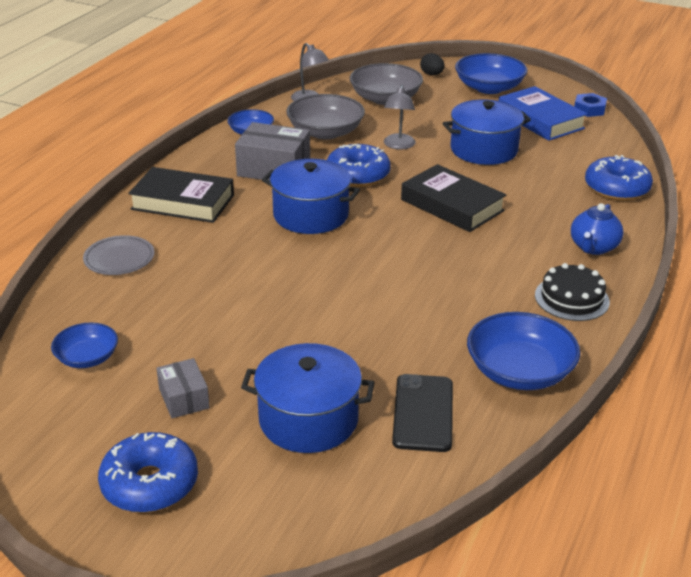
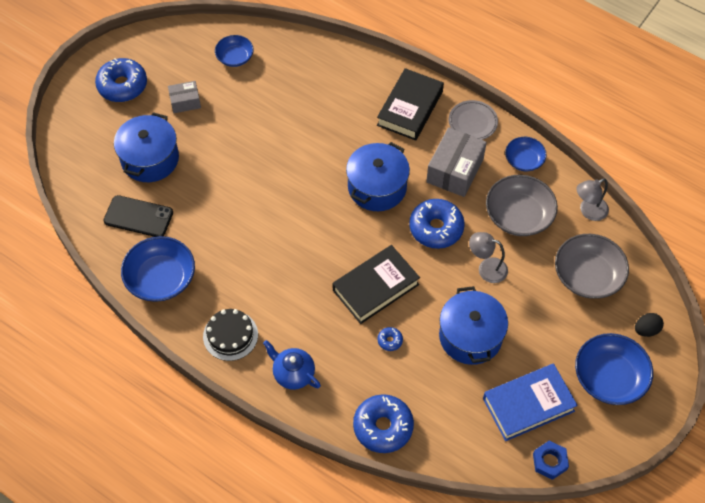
camera: 100 degrees right, 25 degrees up
grey plate [83,235,154,275] -> grey plate moved to [449,100,498,140]
none -> blue donut [378,327,403,351]

